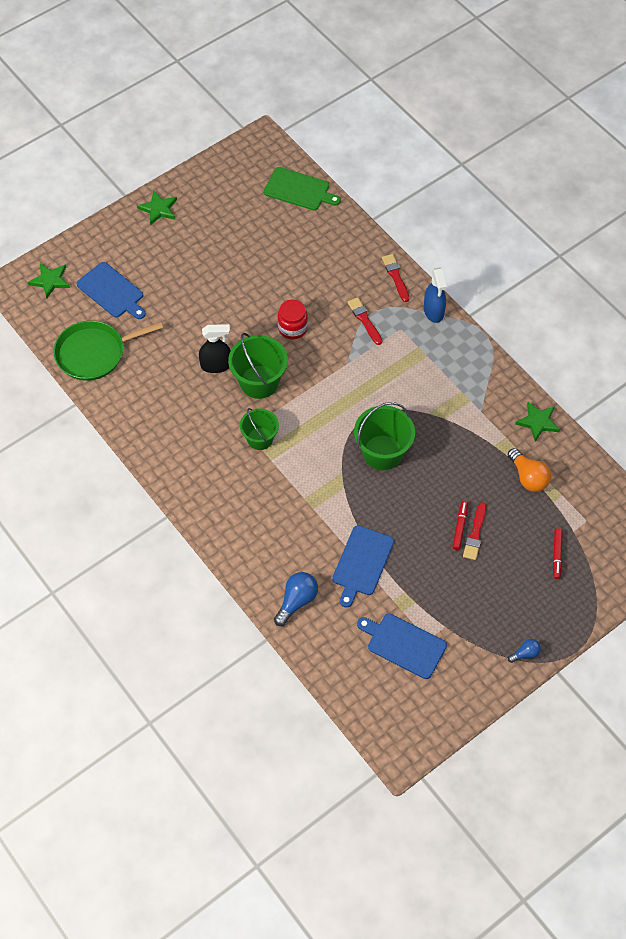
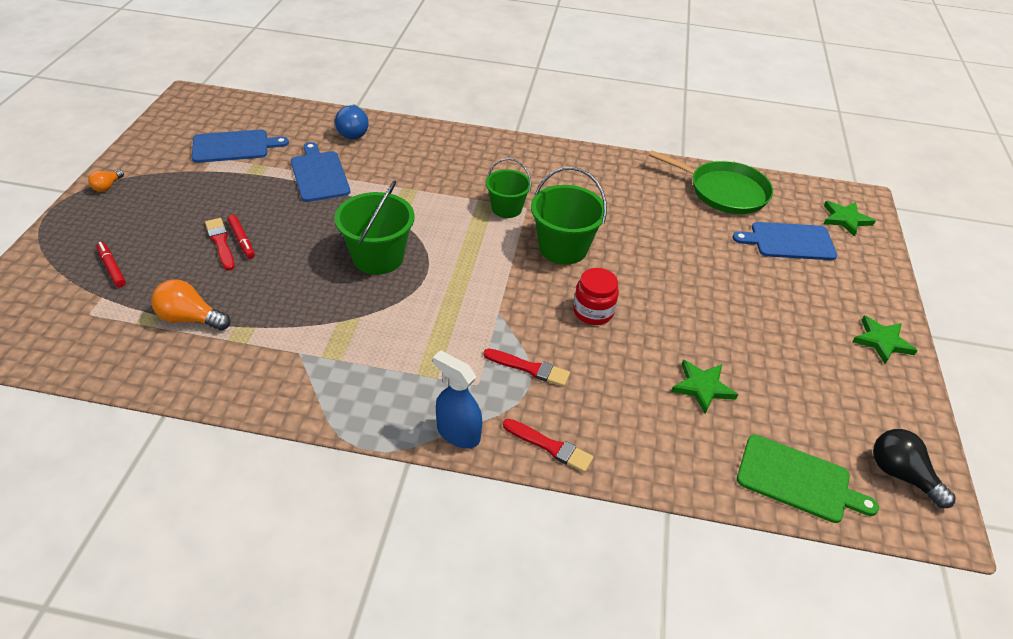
camera: 135 degrees right, 15 degrees down
green pan [54,320,163,381] -> green pan turned 90 degrees clockwise [649,150,773,214]
black spray bottle [199,324,231,373] -> none
green cutting board [264,167,341,210] -> green cutting board turned 135 degrees counterclockwise [737,434,879,523]
blue light bulb [508,639,541,663] -> orange light bulb [88,170,124,192]
green star [515,402,560,442] -> green star moved to [671,360,738,414]
none -> black light bulb [873,429,956,508]

